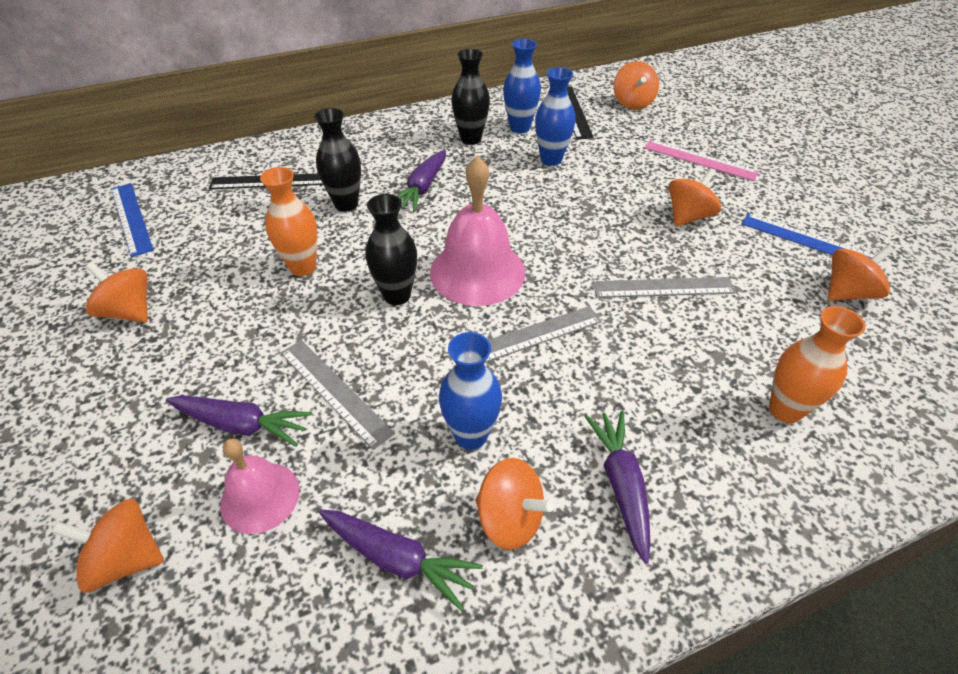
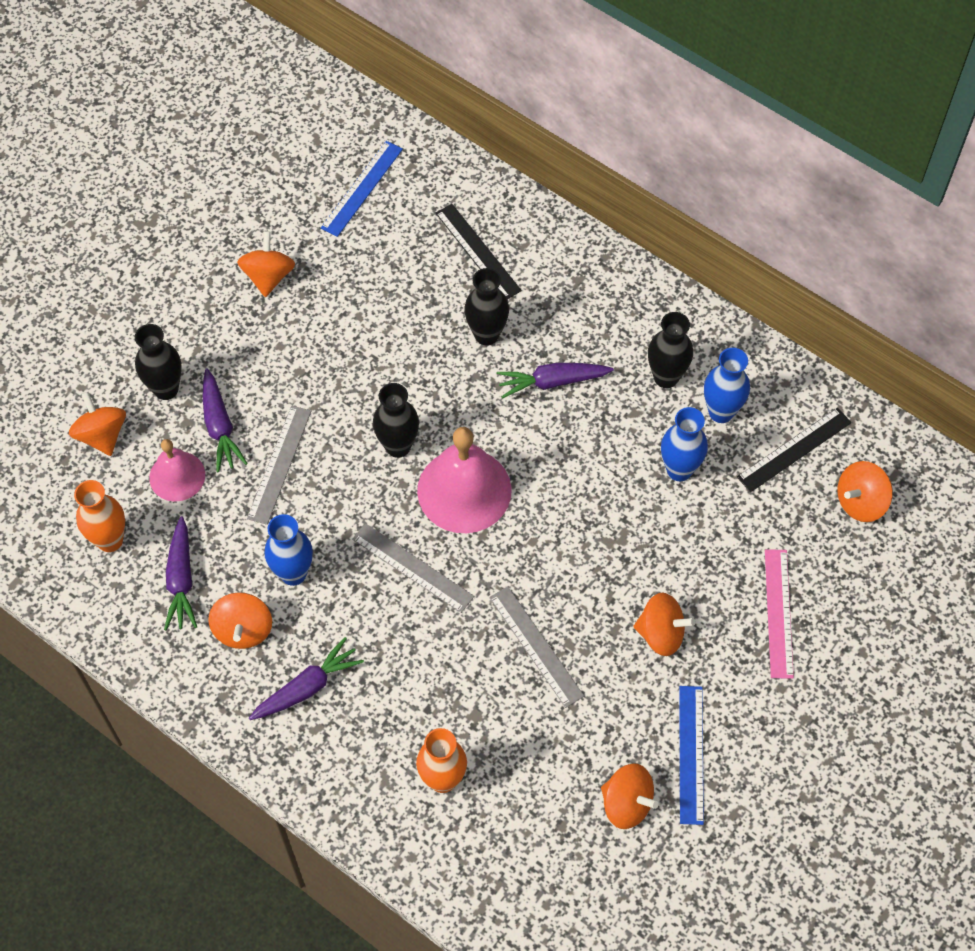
camera: 60 degrees right, 15 degrees up
orange vase [260,167,317,276] -> orange vase moved to [74,480,125,552]
none -> black vase [135,324,182,400]

